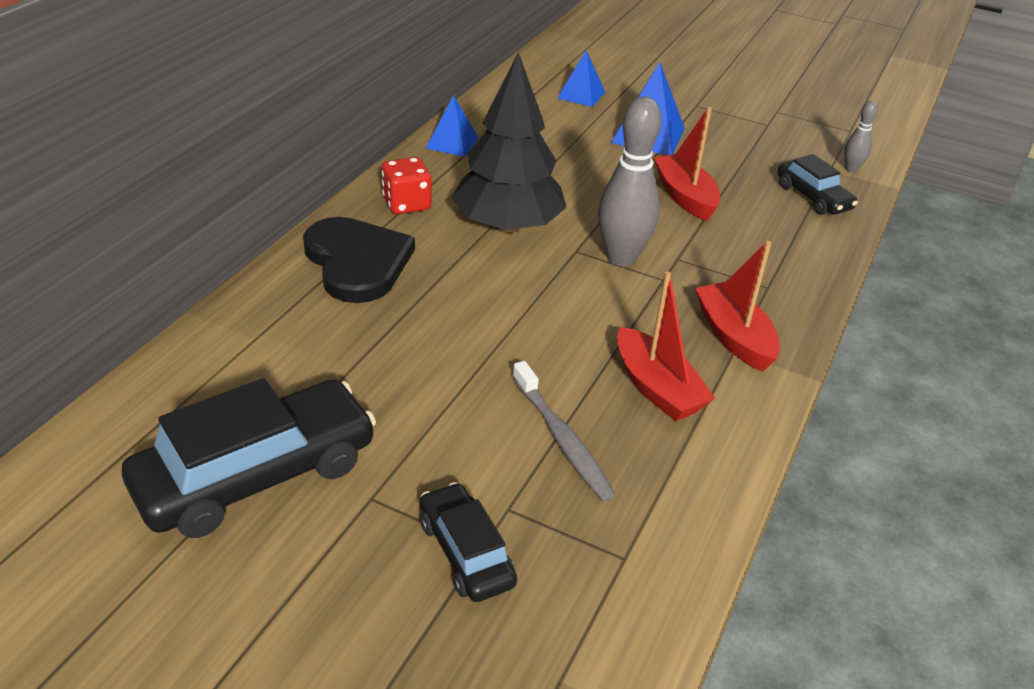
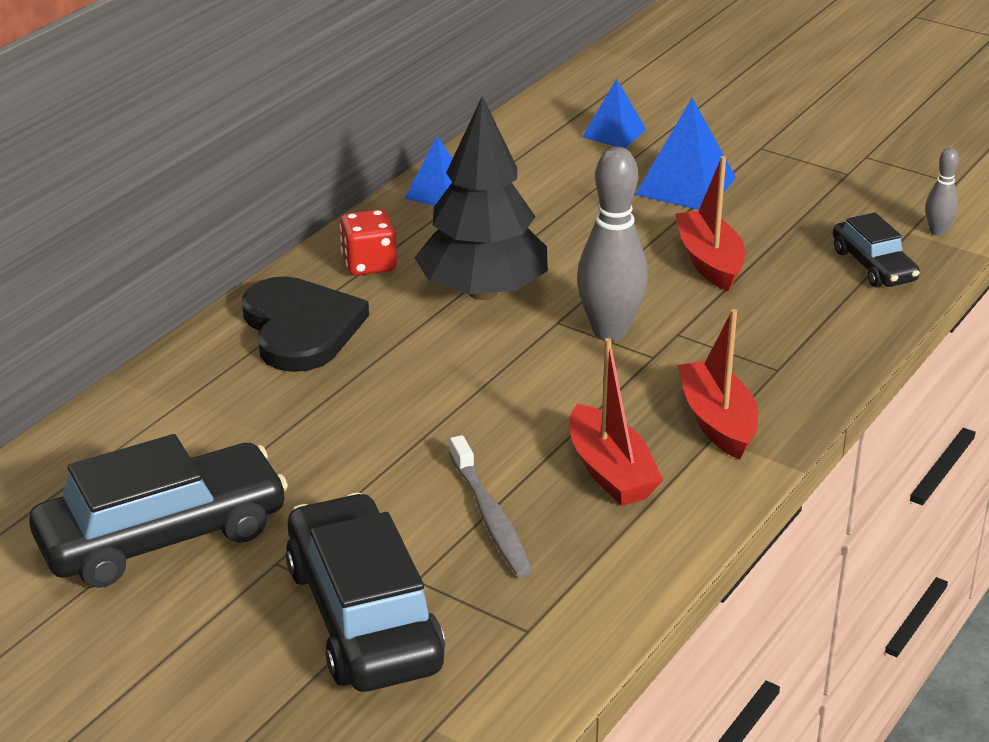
camera: 10 degrees right, 5 degrees down
black car [420,482,517,602] -> black car [286,492,445,692], size x1.83

